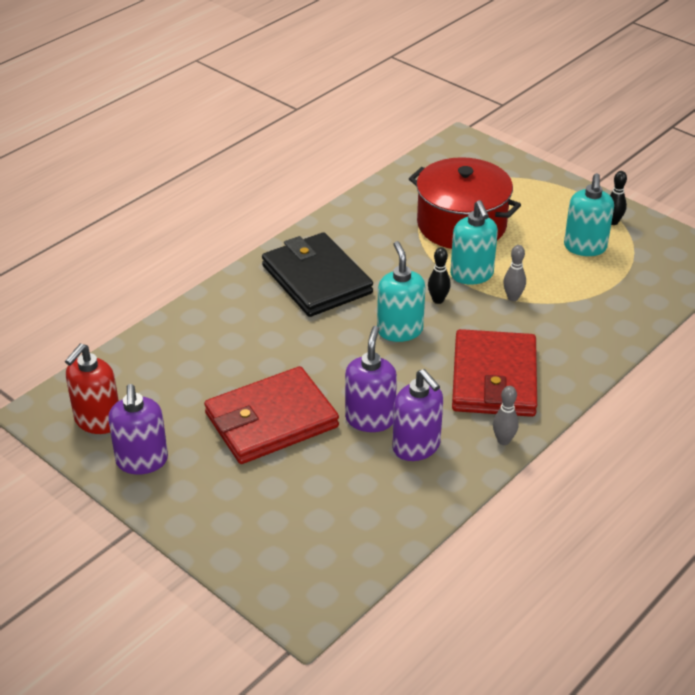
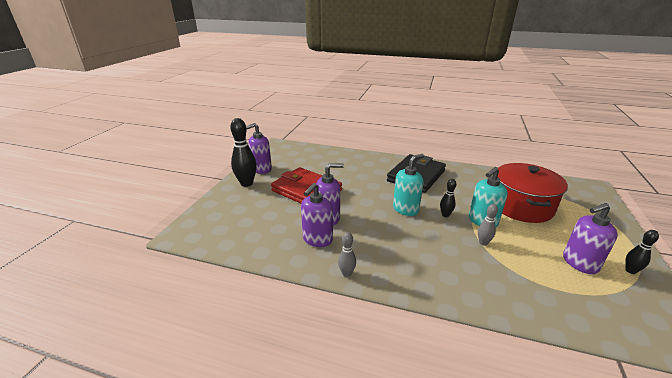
camera: 65 degrees right, 10 degrees down
red soap dispenser [65,344,119,434] -> none
red wallet [452,329,537,417] -> none
turquoise soap dispenser [564,173,614,256] -> purple soap dispenser [563,203,618,274]
none -> black bowling pin [230,118,257,187]

